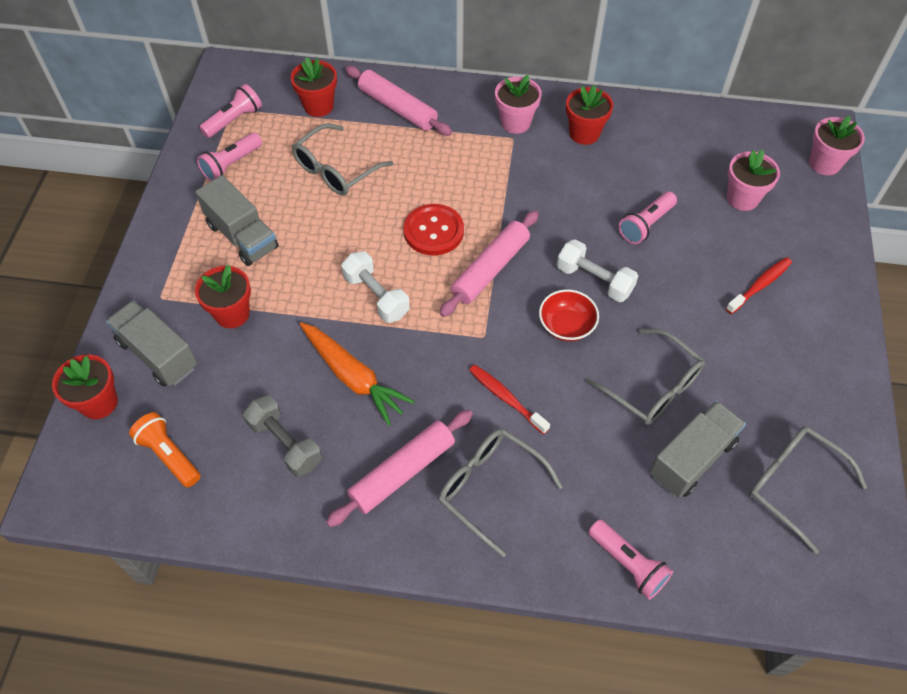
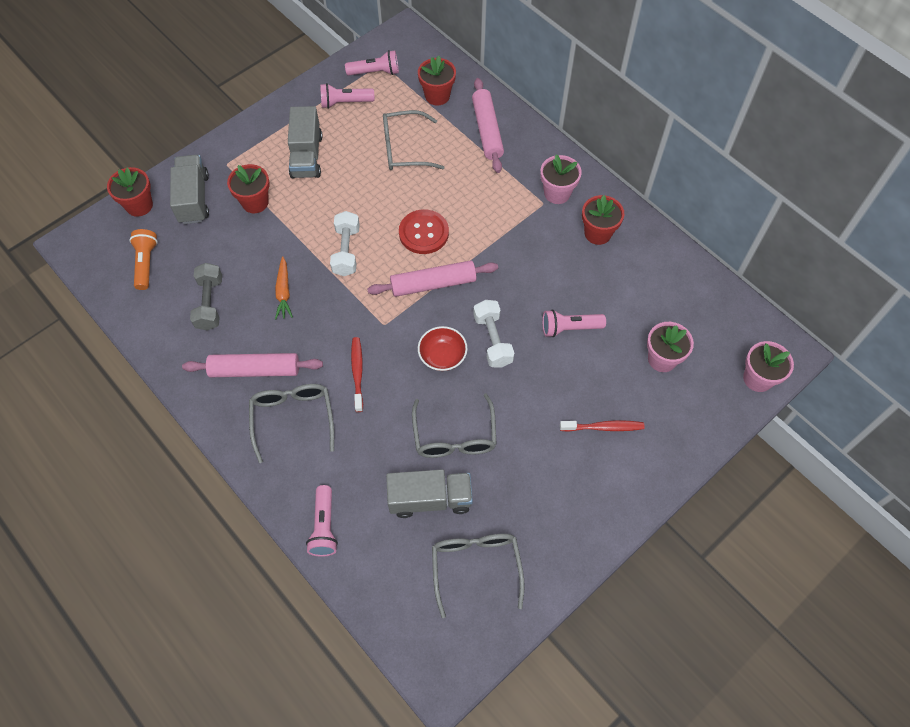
camera: 40 degrees right, 5 degrees up
orange carrot [300,322,415,426] -> orange carrot [275,256,293,319], size x0.63

